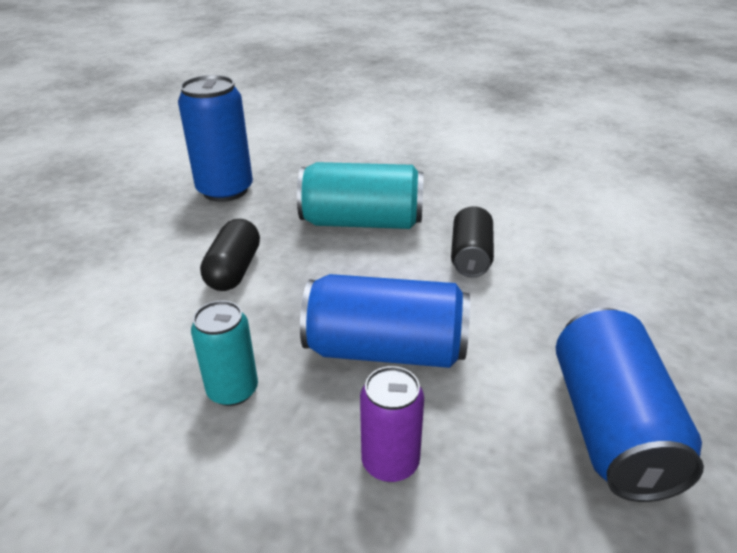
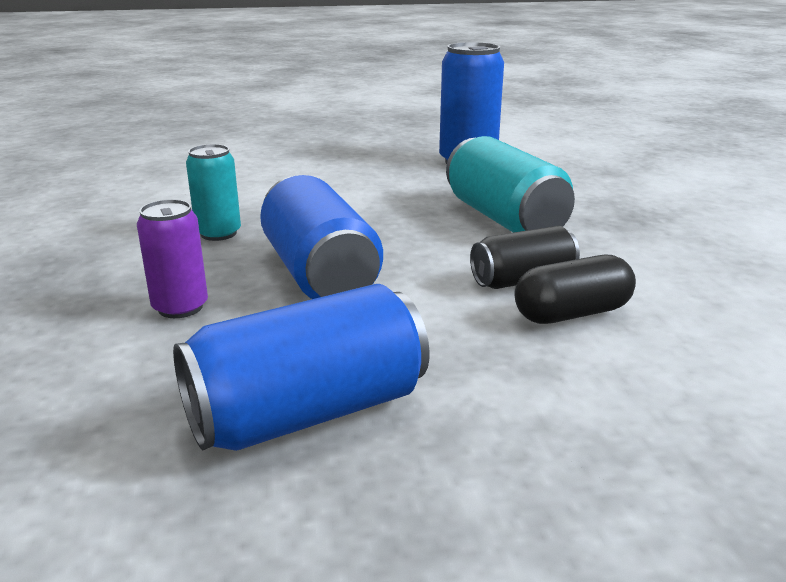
camera: 60 degrees right, 10 degrees down
black capsule [200,219,260,291] -> black capsule moved to [515,255,636,324]

